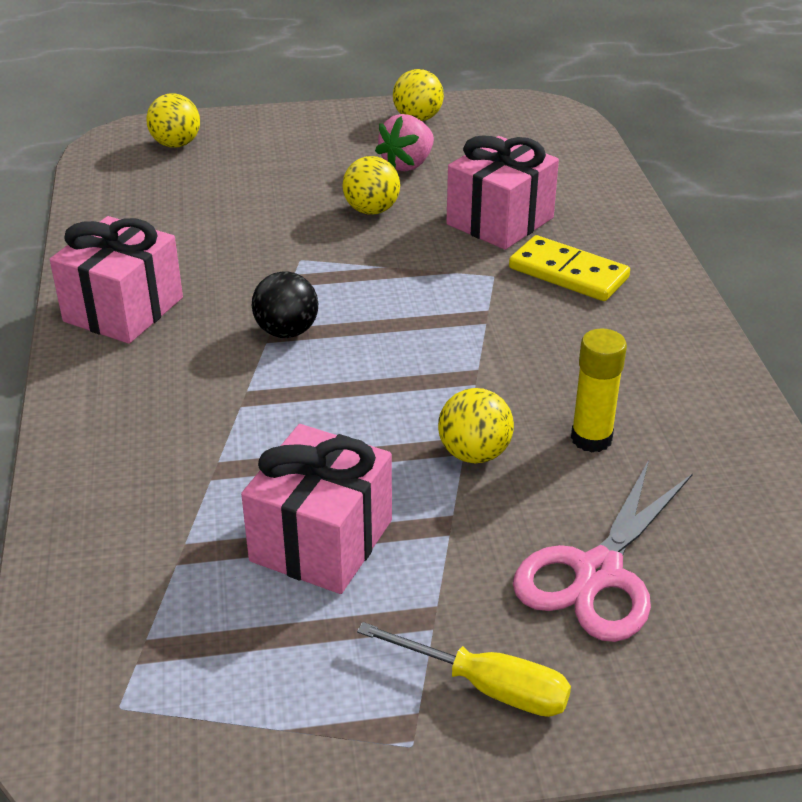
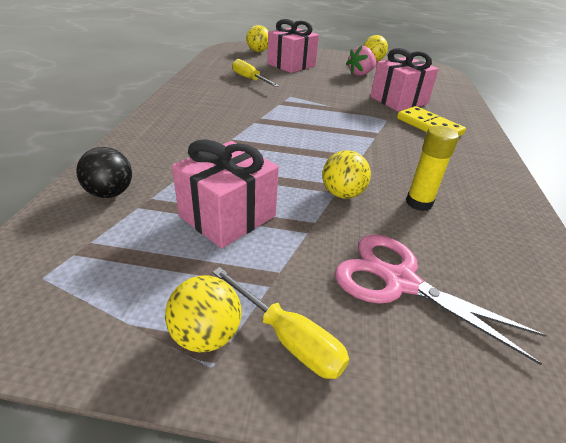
camera: 15 degrees right, 0 degrees up
pink gift [50,216,183,344] -> pink gift moved to [267,19,319,73]
black ball [252,271,318,338] -> black ball moved to [76,147,132,198]
yellow ball [342,156,400,215] -> yellow ball moved to [165,276,241,352]
pink scissors [513,460,693,642] -> pink scissors turned 75 degrees clockwise [335,235,547,365]
none -> yellow screwdriver [232,59,279,87]

